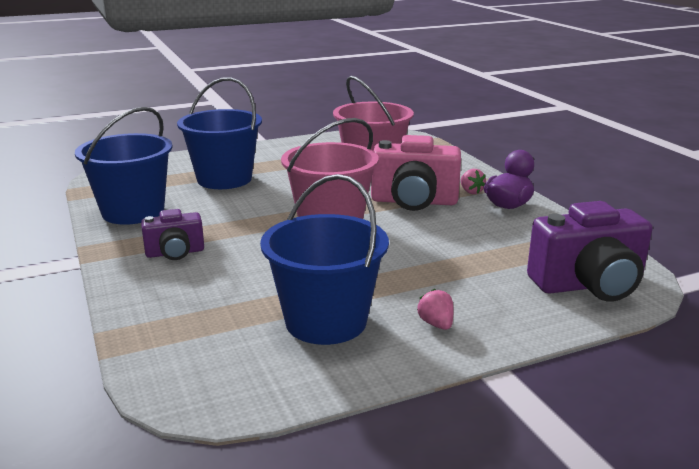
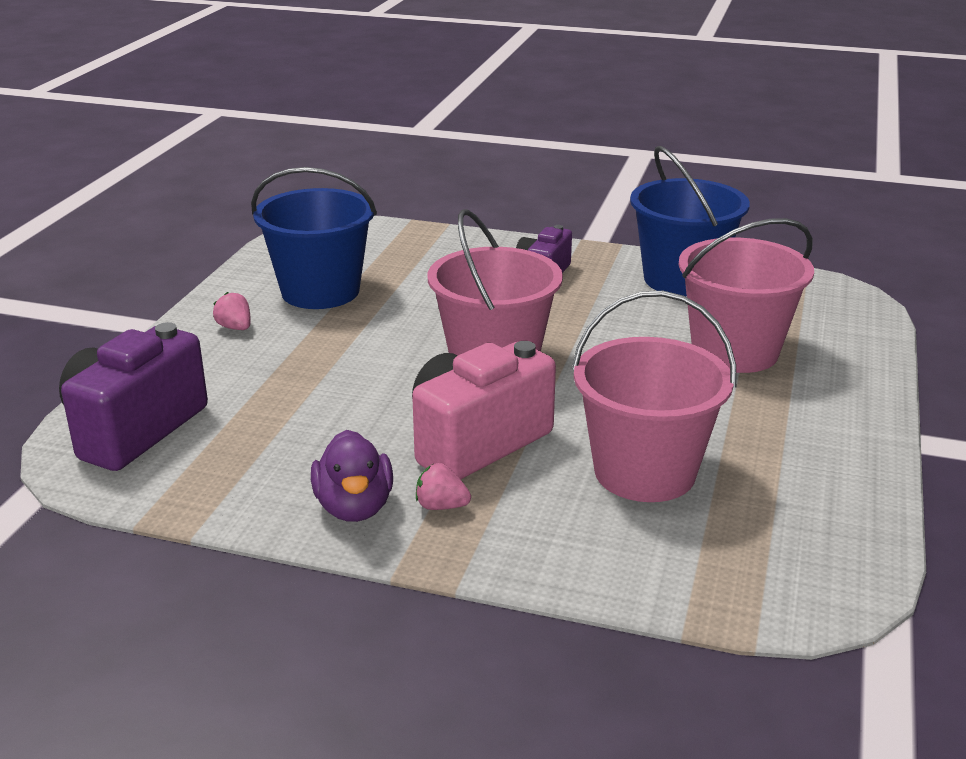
camera: 130 degrees right, 5 degrees up
blue bucket [177,77,262,189] -> pink bucket [678,218,814,373]
pink strawberry [417,289,454,330] -> pink strawberry turned 150 degrees counterclockwise [213,292,251,330]

